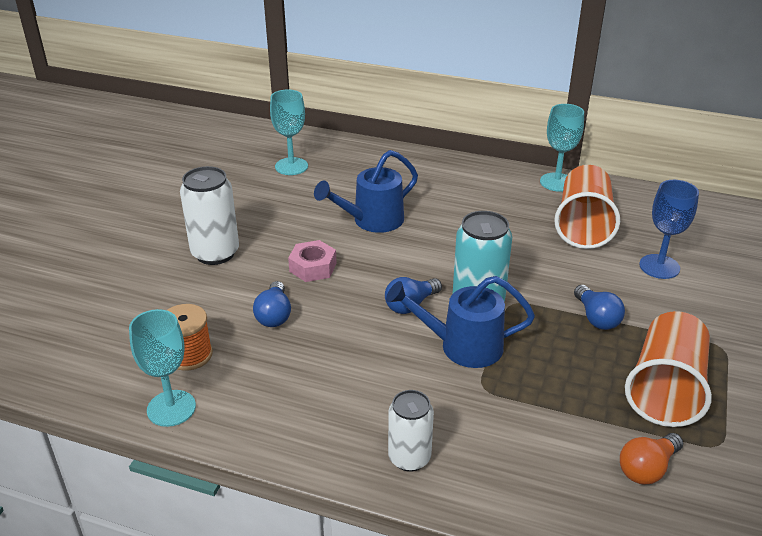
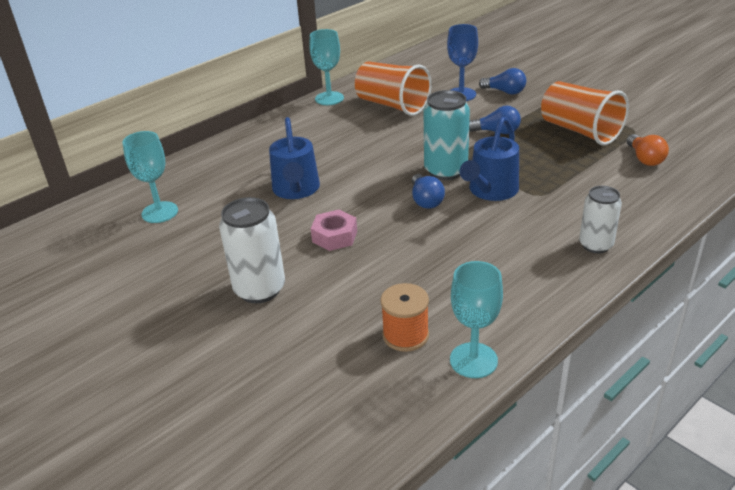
camera: 60 degrees left, 0 degrees up
blue light bulb [253,281,291,327] -> blue light bulb moved to [479,68,526,95]

